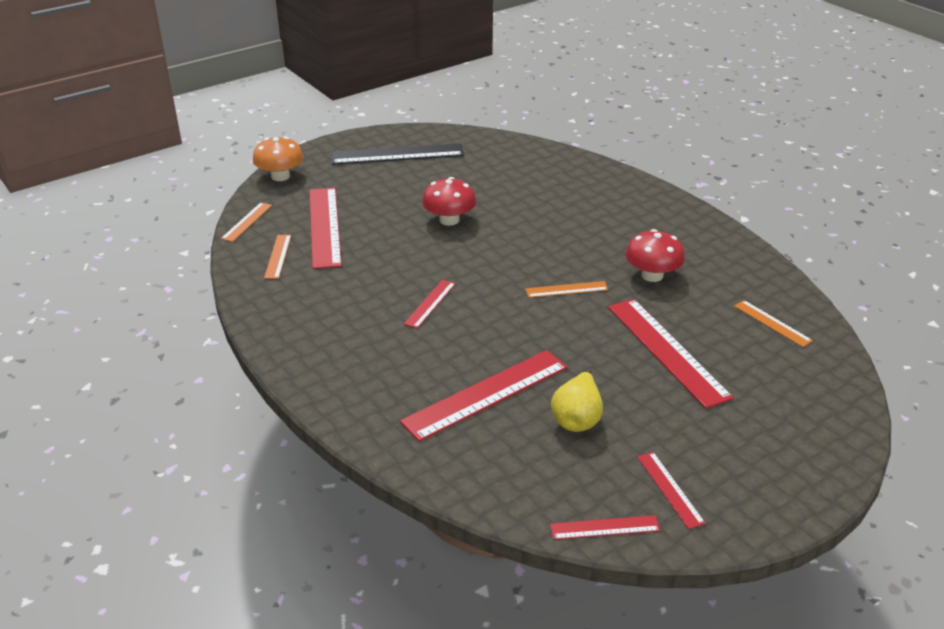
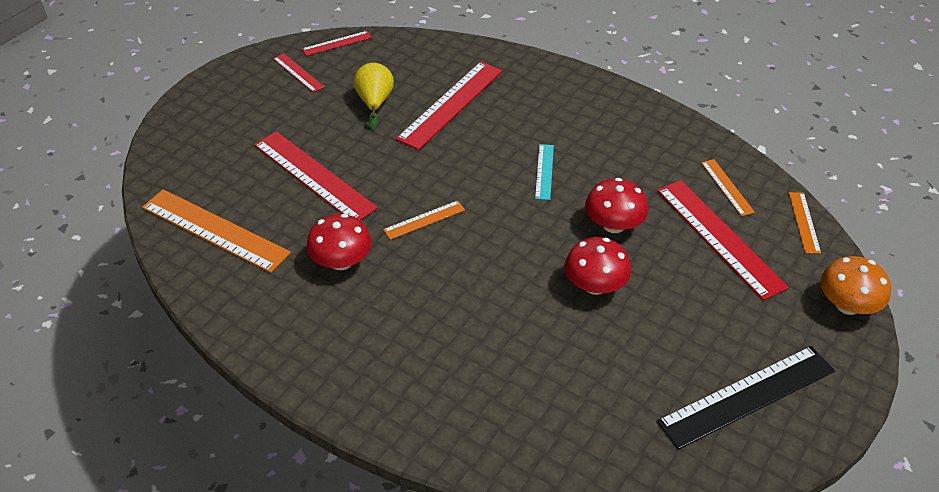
camera: 160 degrees right, 10 degrees up
red ruler [404,280,456,329] -> turquoise ruler [535,144,554,200]
orange ruler [734,300,813,347] -> orange ruler [142,189,291,273], size x1.98
none -> red mushroom [585,178,648,233]

